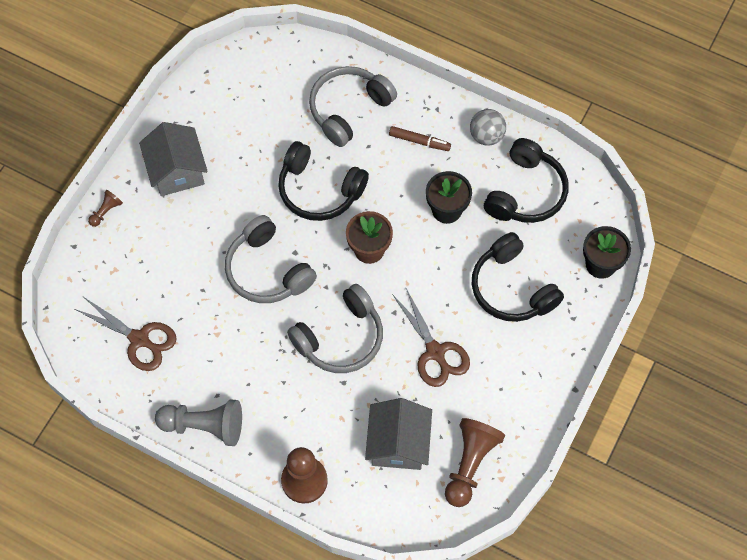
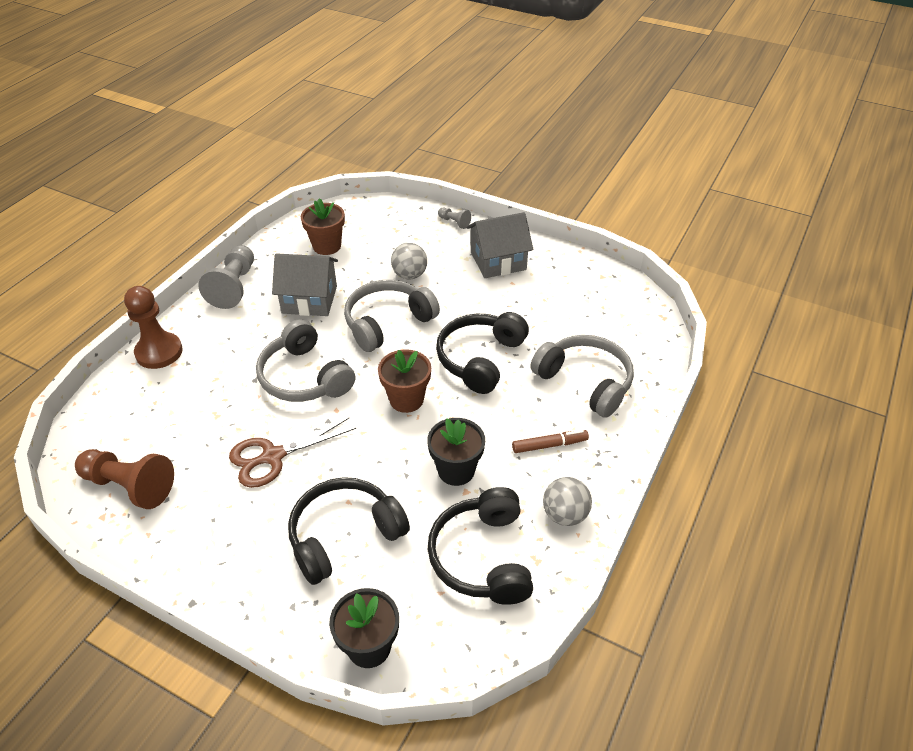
camera: 90 degrees right, 20 degrees down
brown scissors [75,297,177,371] -> brown flower pot [301,198,345,255]
brown pawn [88,190,123,227] -> grey pawn [438,208,471,229]
grey house [365,398,432,470] -> grey house moved to [272,253,338,316]
brown marker [389,126,451,151] -> brown marker turned 120 degrees counterclockwise [512,430,589,453]
black headphones [484,138,568,223] -> black headphones turned 60 degrees clockwise [427,487,533,605]
none -> grey ball [391,243,427,280]

